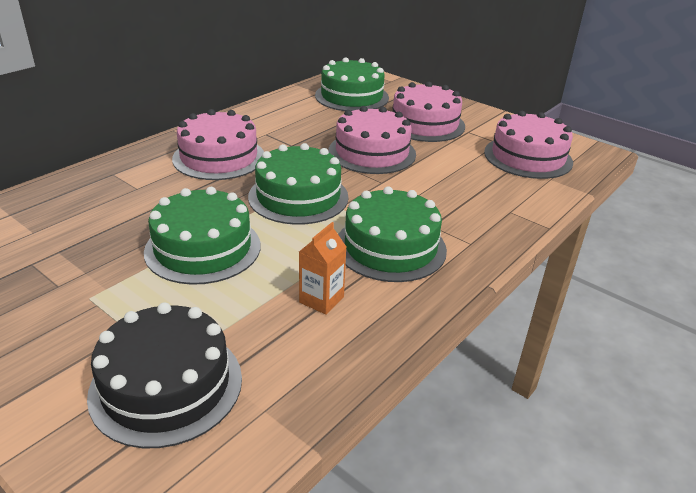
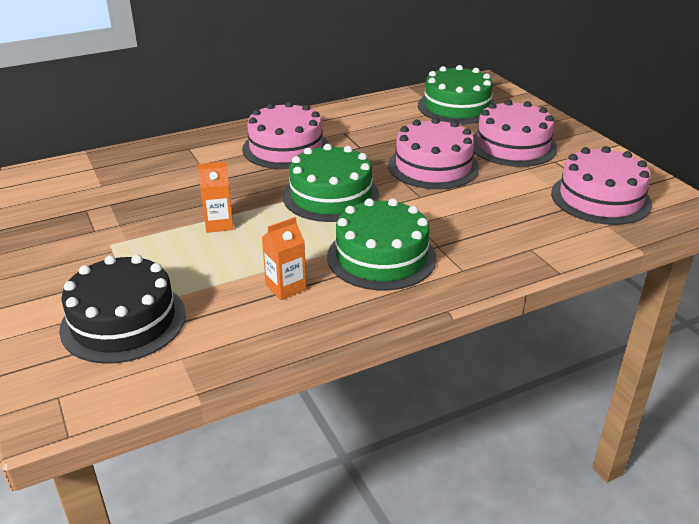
camera: 25 degrees right, 0 degrees up
green cake [144,187,260,285] -> orange carton [198,162,233,233]

